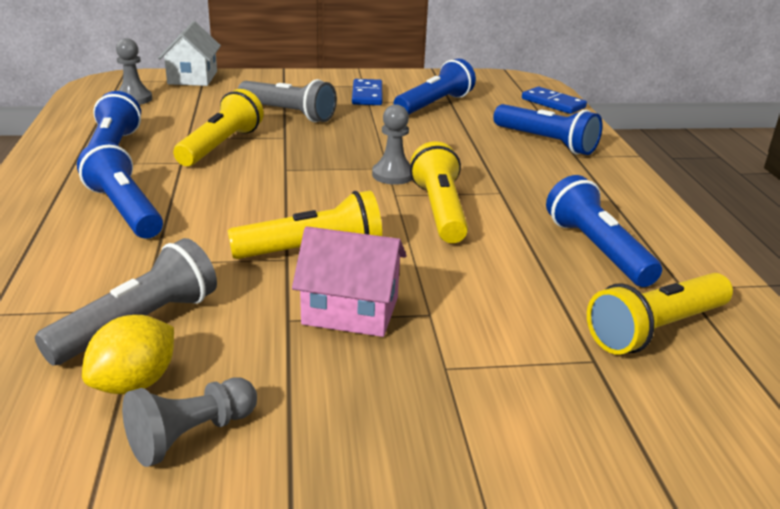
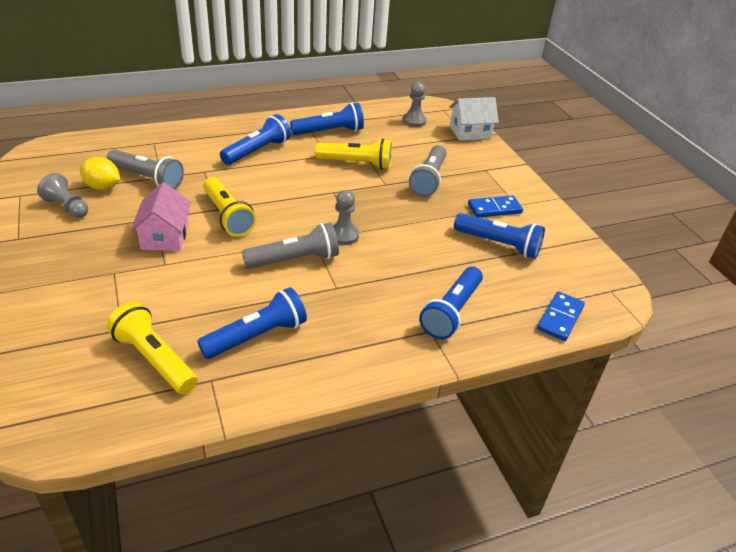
camera: 75 degrees right, 10 degrees up
yellow flashlight [410,141,468,243] -> grey flashlight [242,222,339,269]

